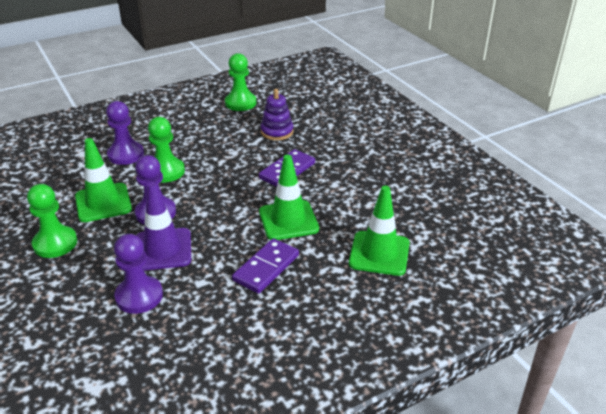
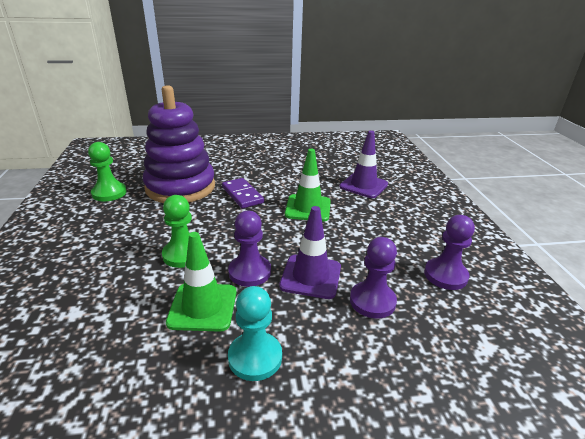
camera: 70 degrees left, 5 degrees down
green pawn [27,184,77,258] -> turquoise pawn [228,286,282,381]
purple pawn [106,101,144,165] -> purple pawn moved to [424,215,475,290]
purple domino [232,238,299,294] -> none
purple stacking toy [261,89,293,141] -> purple stacking toy [143,85,215,203], size x2.26
green traffic cone [349,186,410,276] -> purple traffic cone [339,131,388,198]

